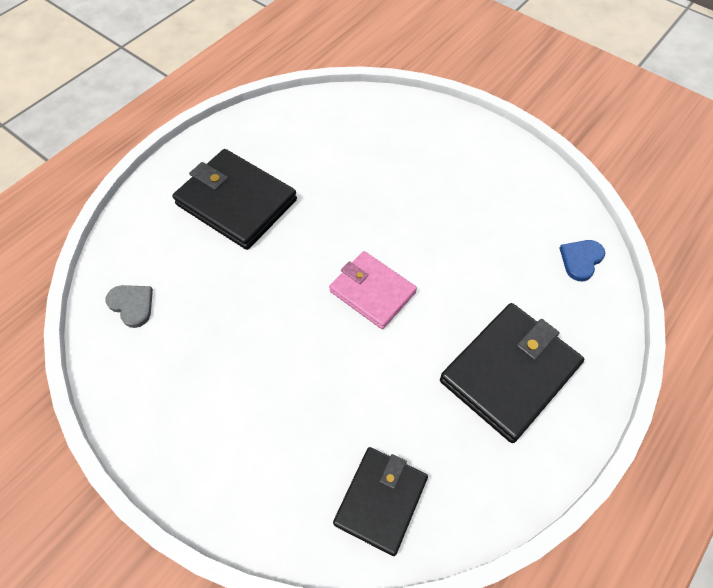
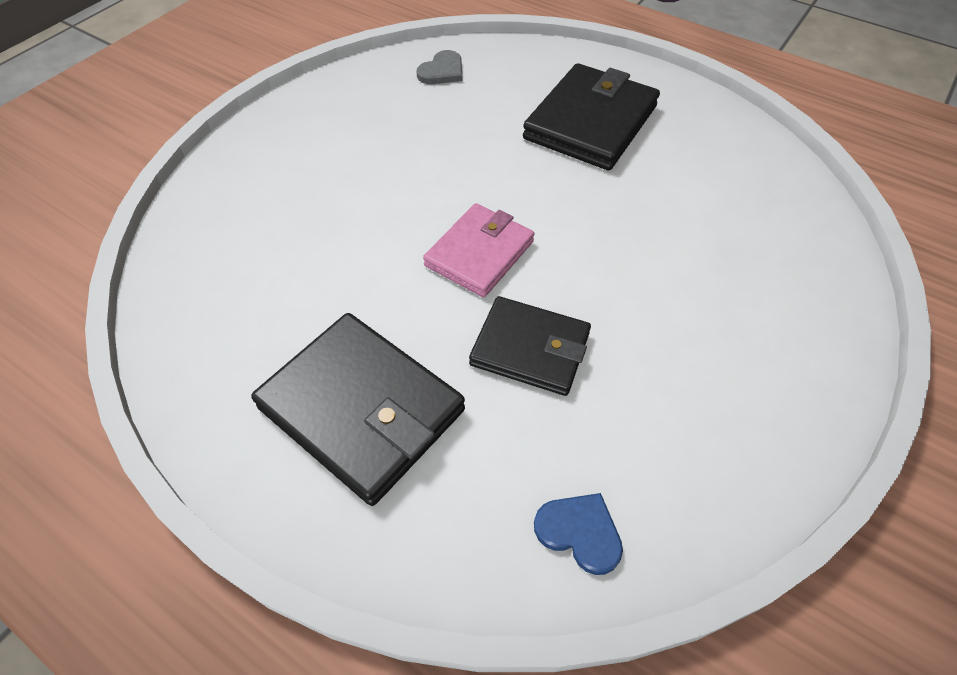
camera: 85 degrees right, 5 degrees down
black wallet [333,447,428,556] -> black wallet moved to [469,296,591,396]

